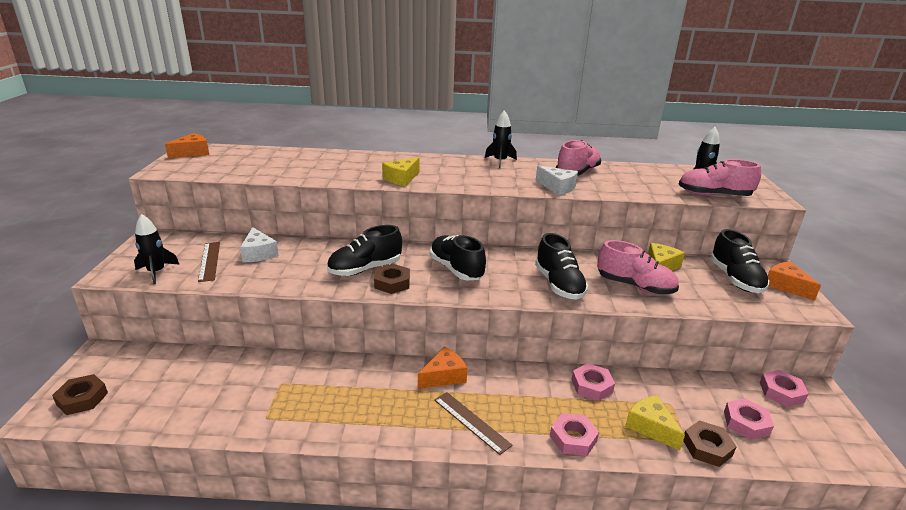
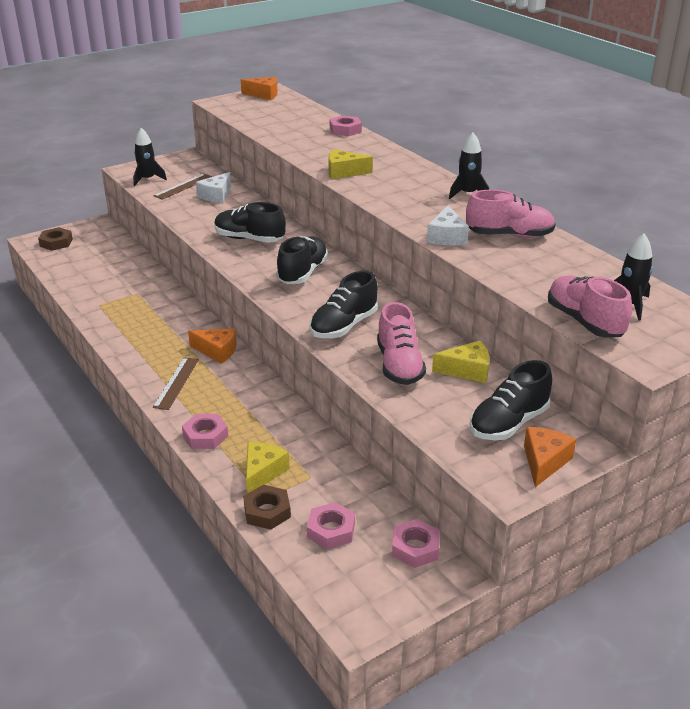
camera: 55 degrees right, 5 degrees up
brown nut [374,264,410,294] -> none
pink nut [571,363,615,401] -> pink nut moved to [330,115,362,136]

